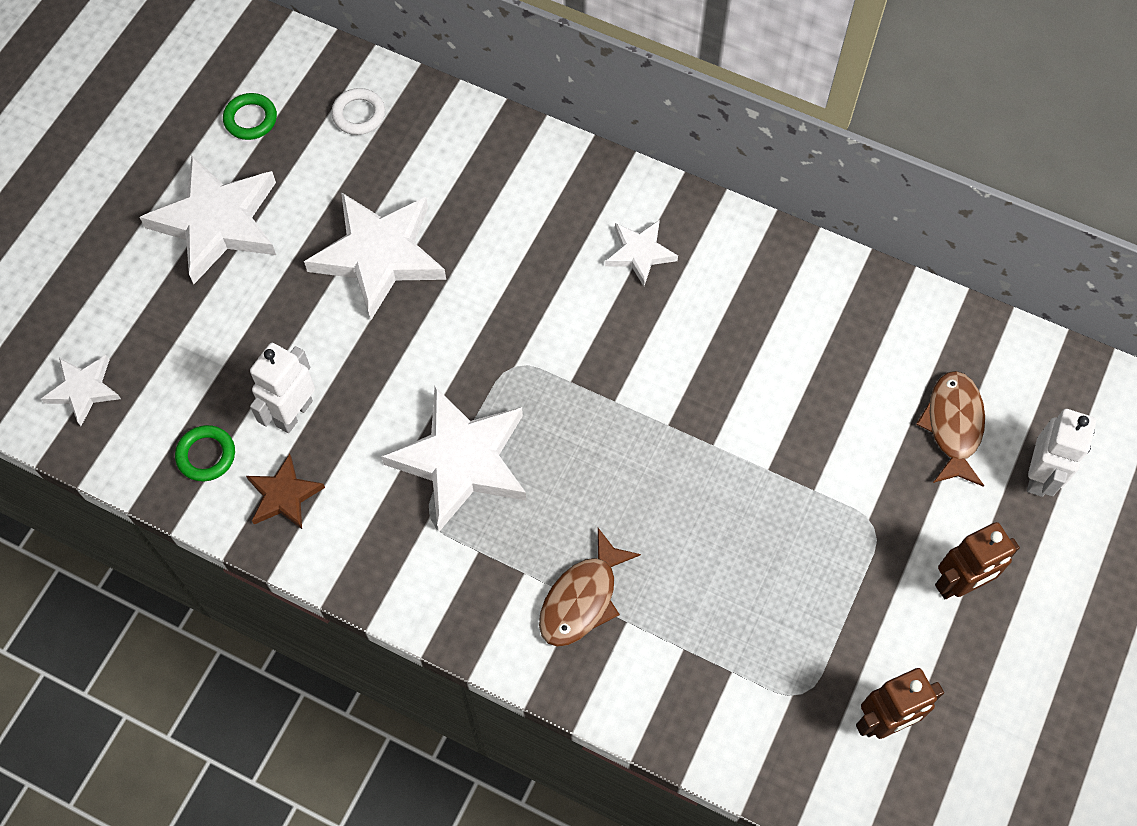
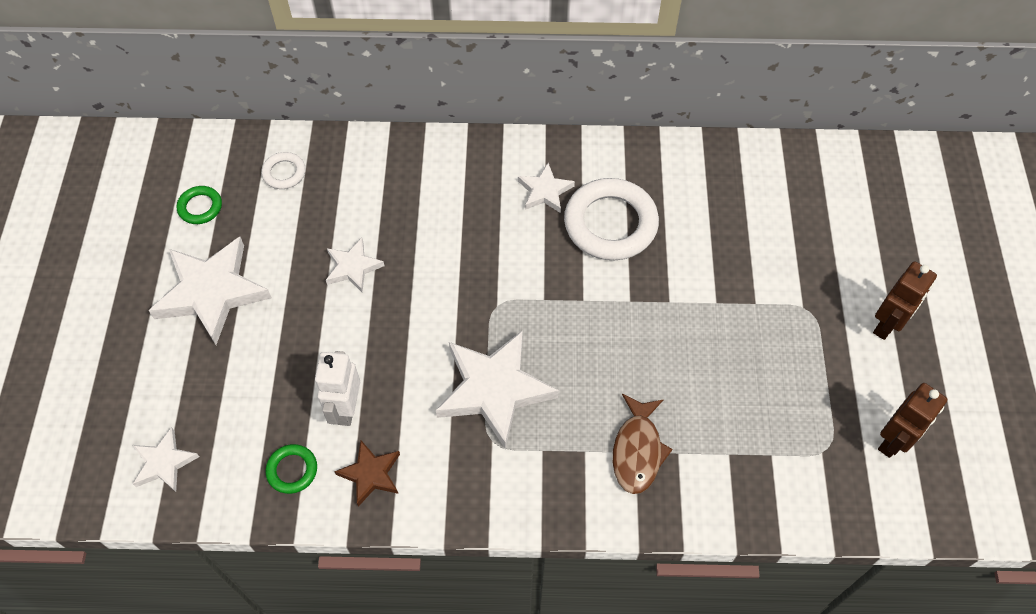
camera: 25 degrees left, 5 degrees down
white star [304,192,446,320] -> white star [326,238,385,293], size x0.52
brown fish [916,371,985,487] -> none
white robot [1027,409,1096,497] -> none
none -> white ring [564,178,659,260]

